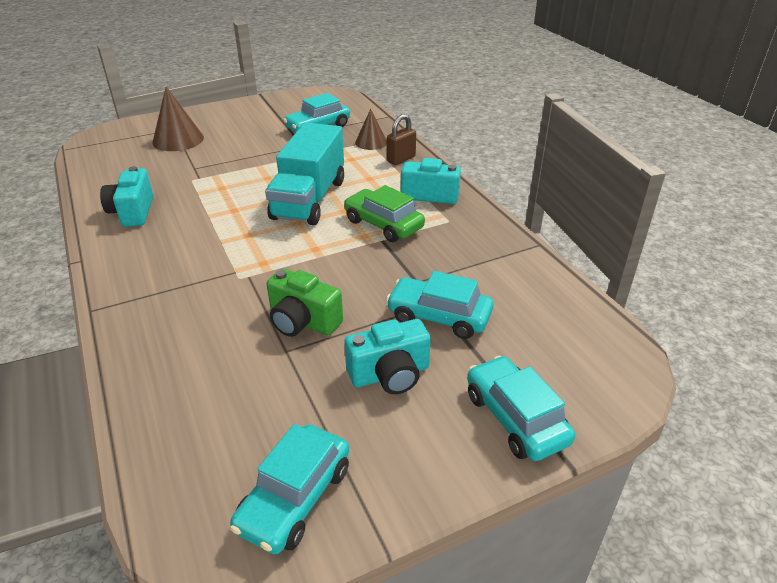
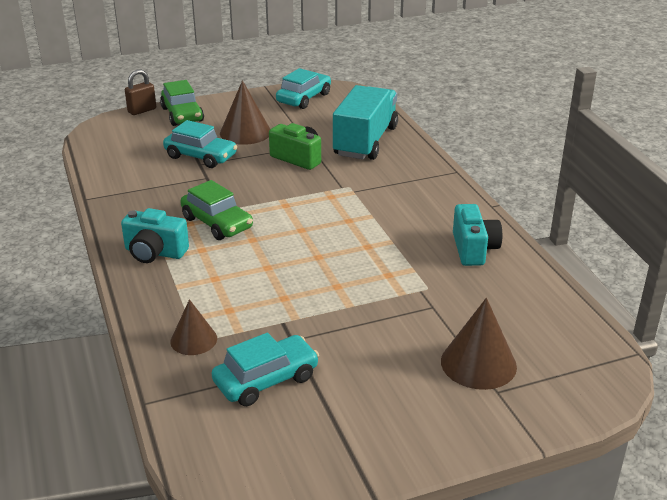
camera: 175 degrees left, 5 degrees down
turquoise truck [265,123,344,225] -> turquoise truck moved to [333,85,398,160]
turquoise camera [344,319,431,394] -> brown cone [220,80,270,145]
brown padlock [387,114,416,165] -> brown padlock moved to [125,69,156,115]
turquoise car [467,356,575,461] -> green car [160,80,204,126]

